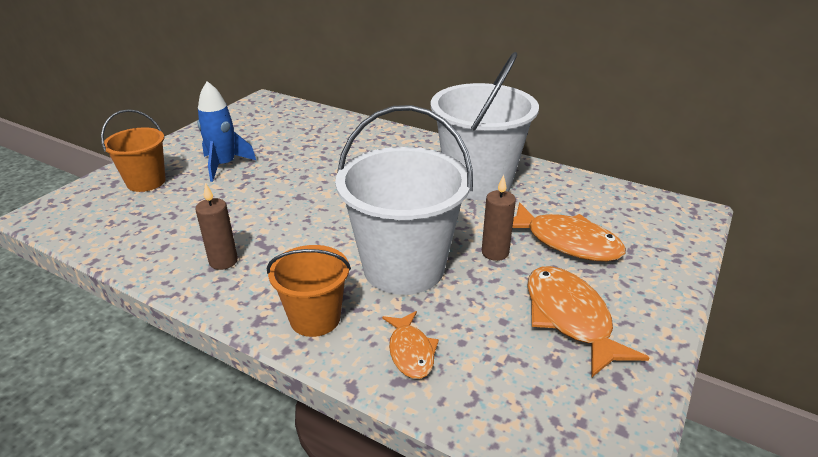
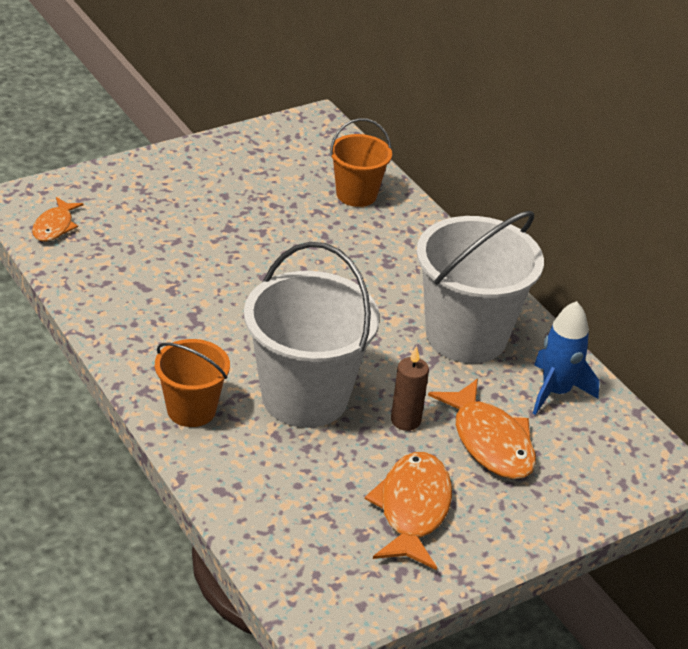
camera: 25 degrees right, 5 degrees up
orange bucket [101,109,166,192] -> orange bucket moved to [330,118,392,207]
brown candle [196,183,238,270] -> none
blue rocket [197,81,257,182] -> blue rocket moved to [533,301,599,415]
orange fish [382,311,439,379] -> orange fish moved to [32,197,84,242]

